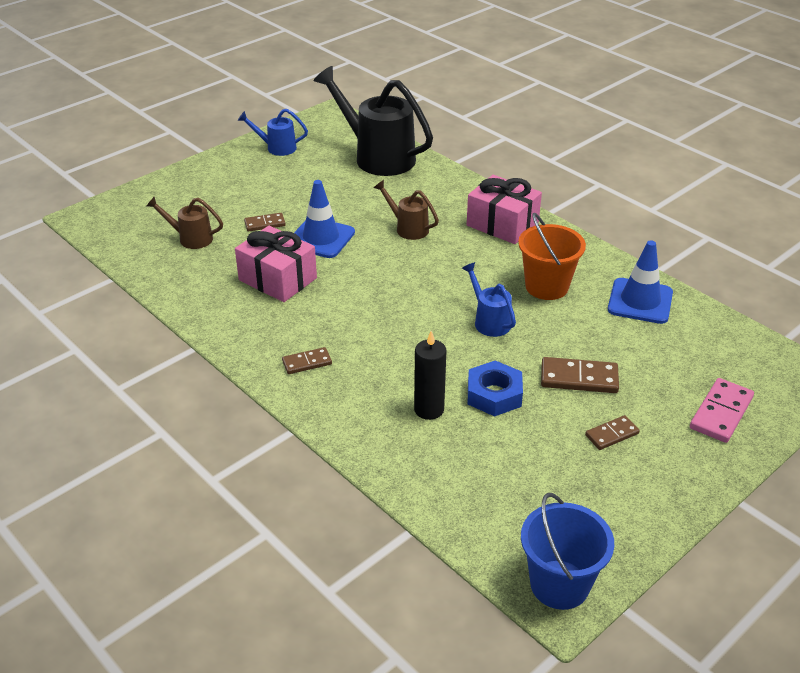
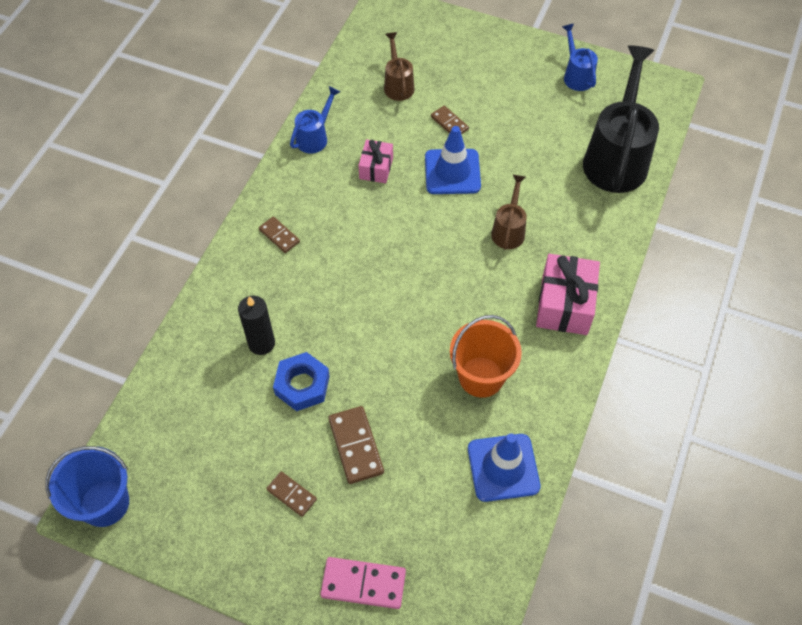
camera: 65 degrees right, 20 degrees up
pink gift [235,226,317,302] -> pink gift [358,140,393,183], size x0.59
blue watering can [462,262,516,337] -> blue watering can moved to [290,86,340,154]

